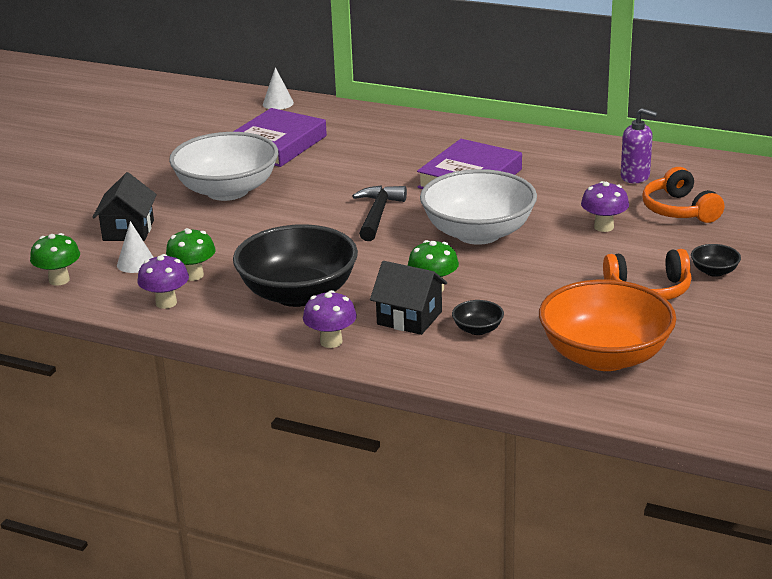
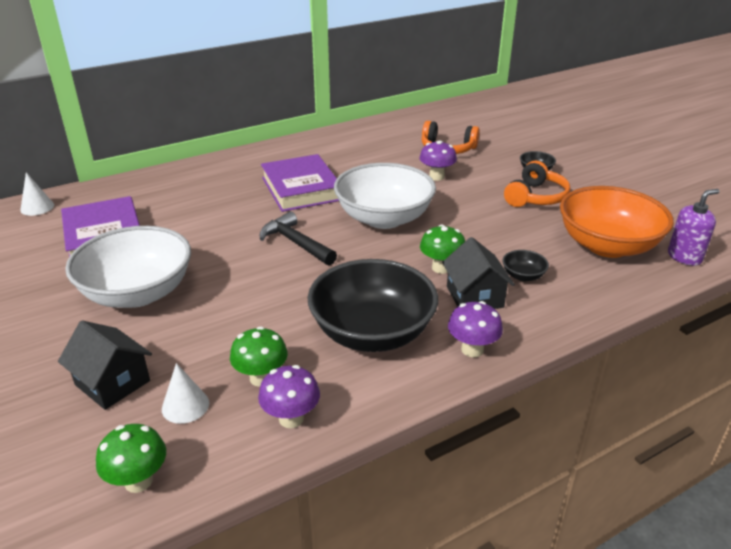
camera: 55 degrees left, 5 degrees up
black house [370,261,447,335] -> black house turned 75 degrees counterclockwise [442,237,515,309]
purple soap dispenser [621,108,657,183] -> purple soap dispenser moved to [668,189,720,266]

